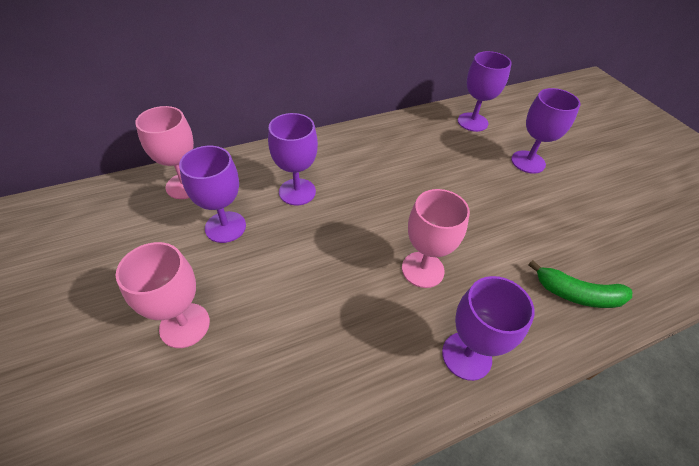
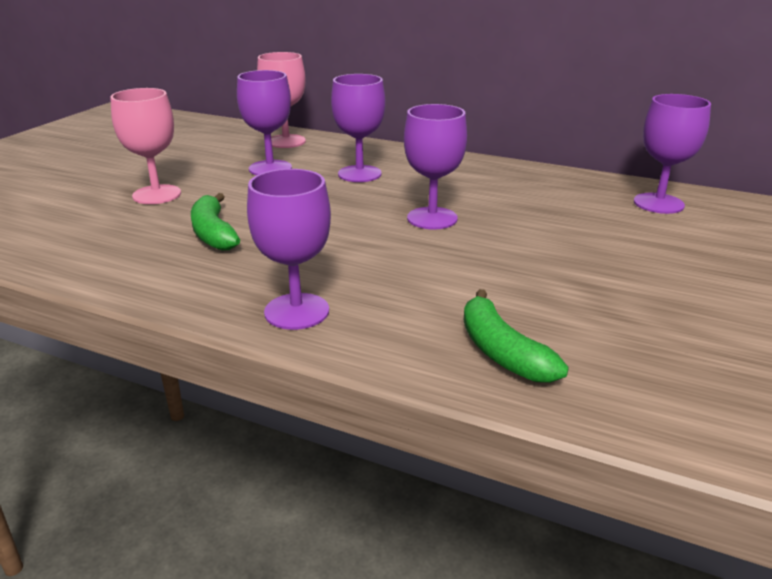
camera: 50 degrees right, 20 degrees down
pink goblet [402,189,470,288] -> none
purple goblet [511,88,580,174] -> purple goblet moved to [404,104,467,230]
none -> green banana [191,193,240,251]

